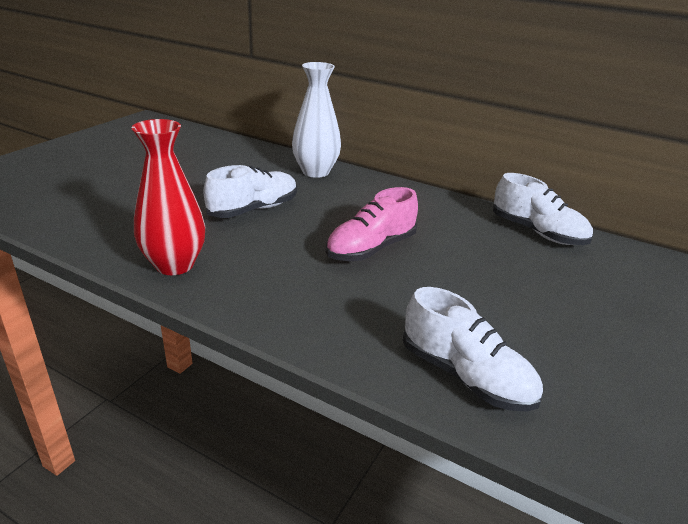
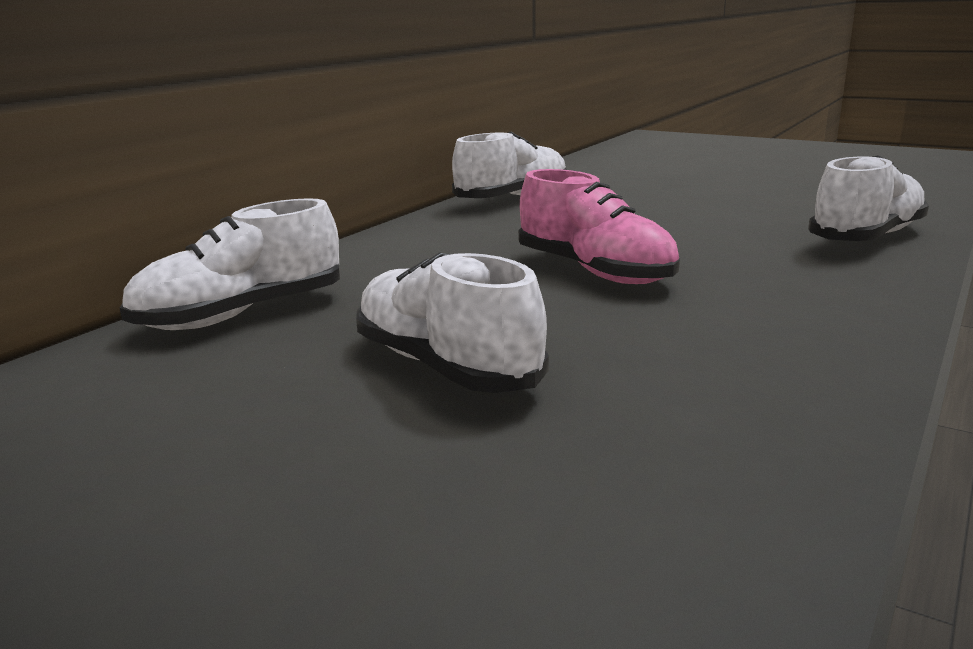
camera: 85 degrees left, 10 degrees down
red vase [131,119,205,275] -> none
white vase [292,62,341,178] -> white shoe [120,198,340,330]

